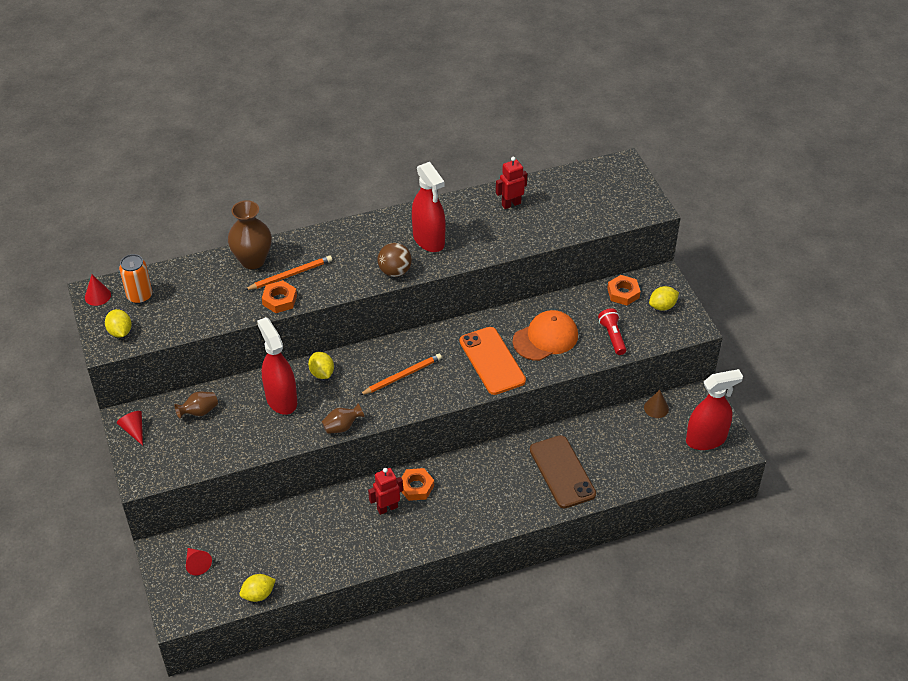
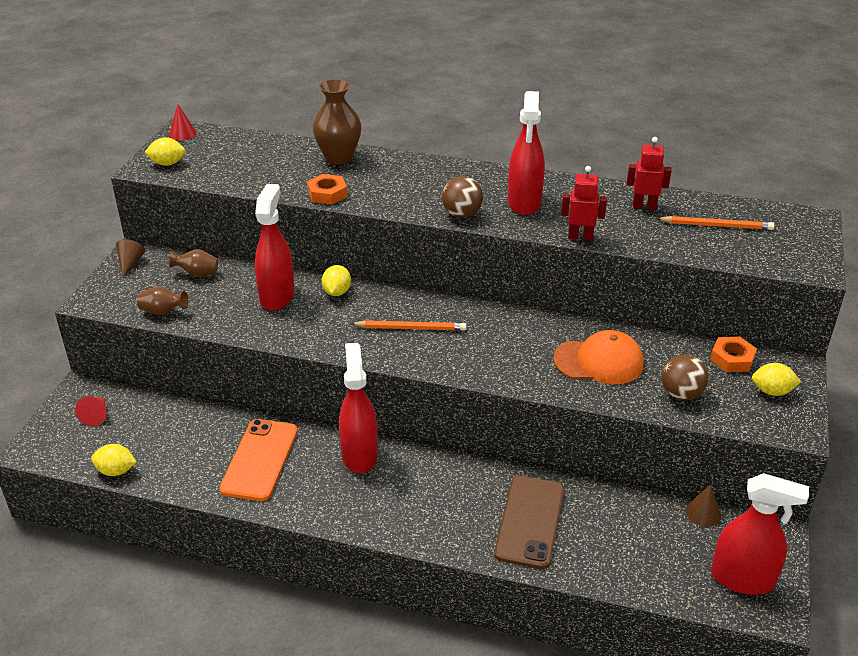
camera: 35 degrees right, 10 degrees down
yellow lemon [105,309,132,337] -> yellow lemon turned 75 degrees clockwise [145,137,185,166]
red cone [117,411,143,446] -> brown cone [116,239,145,277]
orange can [119,254,152,304] -> none
orange pencil [245,255,332,290] -> orange pencil moved to [656,216,774,230]
brown vase [322,404,365,434] -> brown vase moved to [137,286,188,315]
red robot [368,468,403,515] -> red robot moved to [561,166,607,241]
orange nut [401,468,434,501] -> red spray bottle [339,343,378,474]
orange phone [459,327,526,395] -> orange phone moved to [219,419,298,501]
red flashlight [598,308,626,355] -> brown ball [662,355,709,400]

